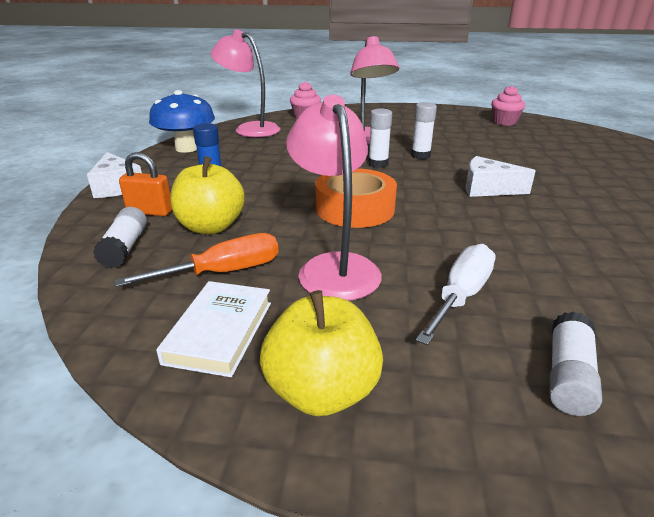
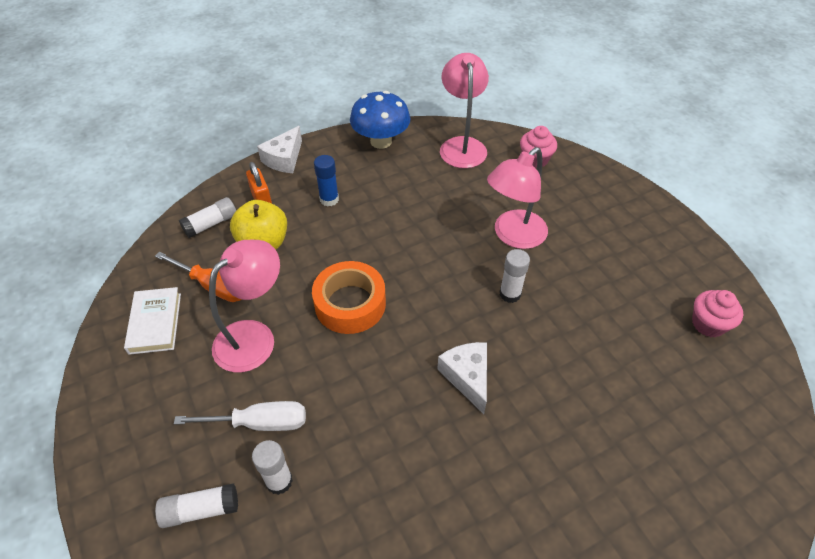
camera: 55 degrees right, 20 degrees up
white book [156,281,271,377] -> white book turned 75 degrees counterclockwise [124,287,181,355]
yellow apple [260,290,383,416] -> none
white glue stick [368,108,392,168] -> white glue stick moved to [252,440,293,495]

